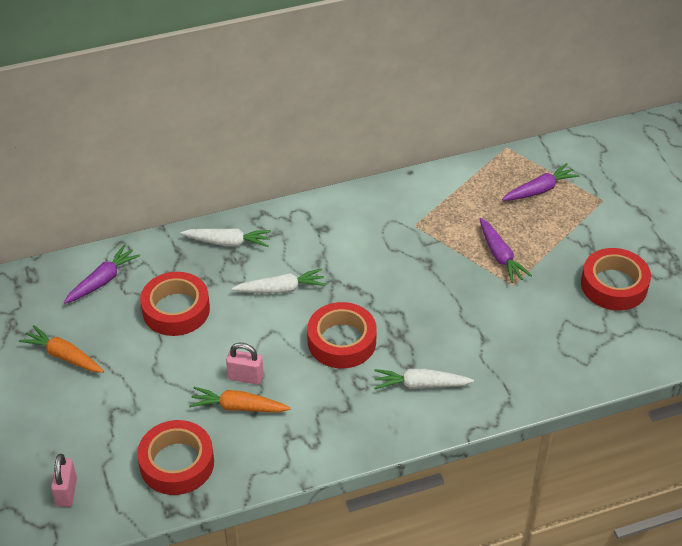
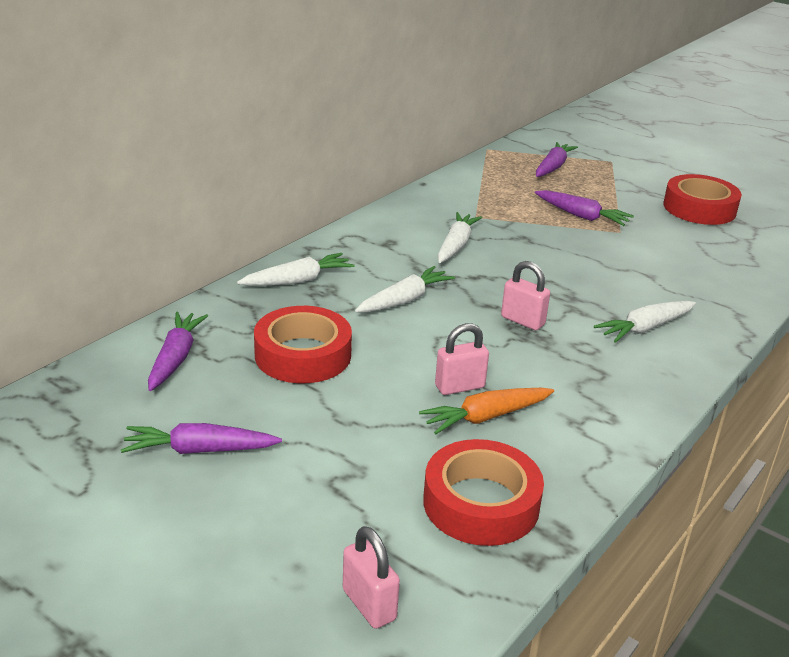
camera: 35 degrees left, 15 degrees down
orange carrot [19,325,104,373] -> purple carrot [121,423,282,454]
red tape [307,302,377,368] -> pink padlock [501,261,550,330]
none -> white carrot [437,212,482,263]

